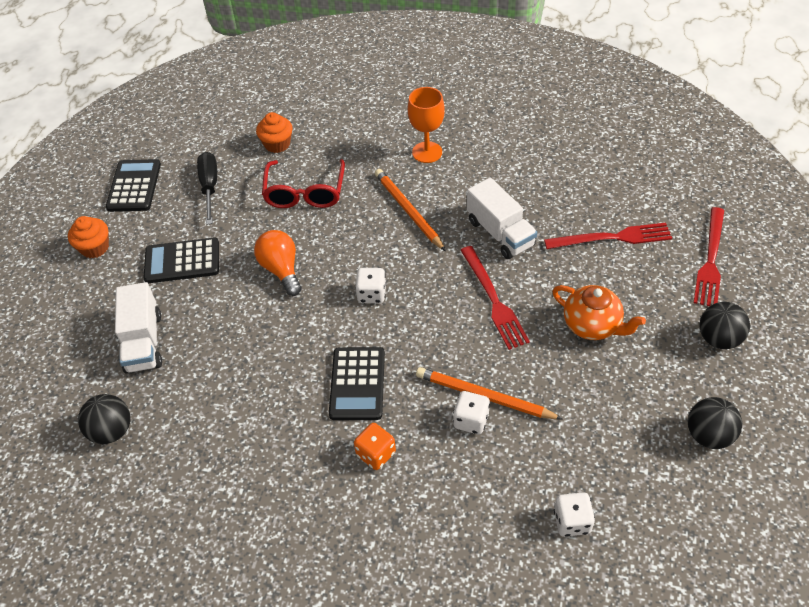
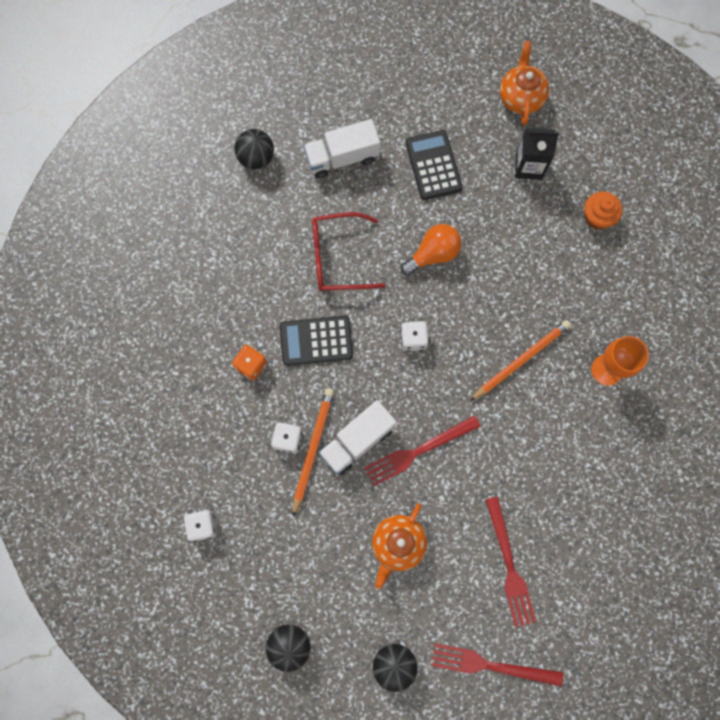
camera: 80 degrees right, 25 degrees up
orange cupcake [68,216,109,258] -> none
black calculator [106,159,161,212] -> orange teapot [500,41,549,125]
black screwdriver [197,152,217,225] -> black carton [515,128,559,180]
red glasses [262,159,345,208] -> red glasses moved to [312,212,385,291]
white truck [467,178,537,259] -> white truck moved to [319,400,397,475]

